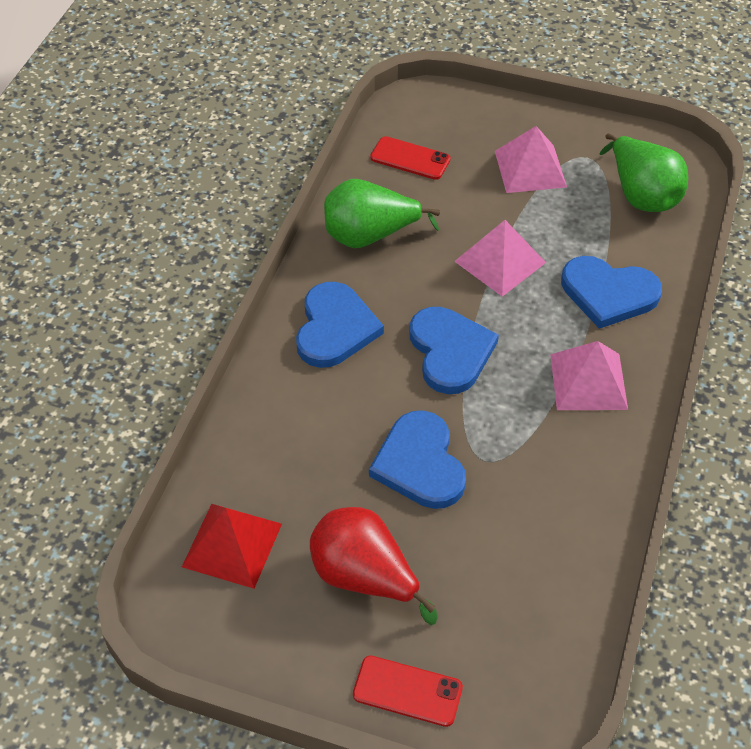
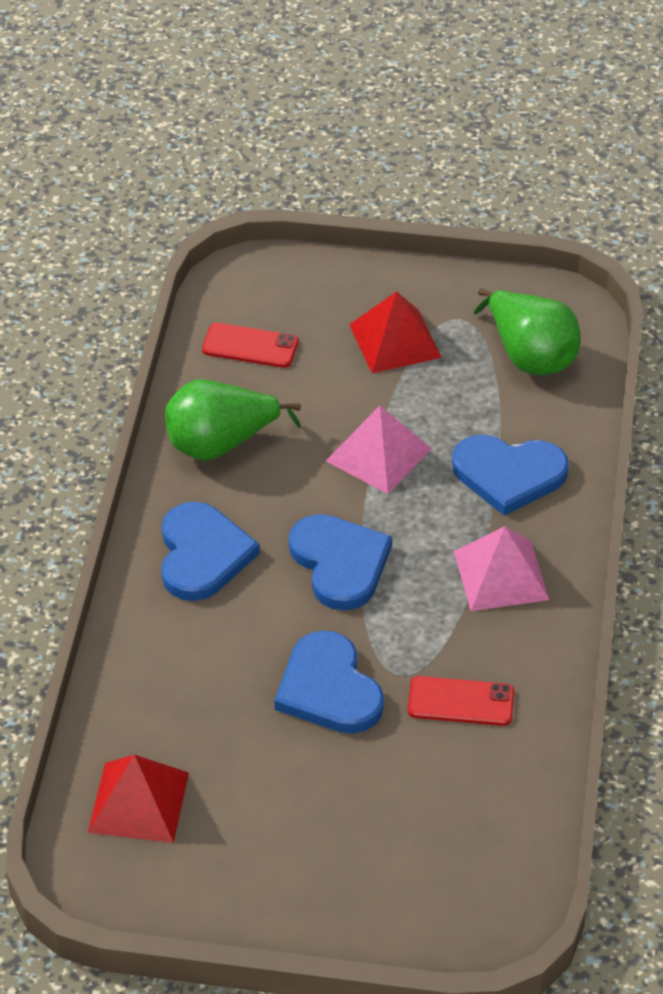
camera: 10 degrees left, 5 degrees down
red pear [310,507,438,625] -> none
red phone [353,656,463,727] -> red phone moved to [408,676,514,726]
pink pyramid [495,126,567,193] -> red pyramid [349,291,442,373]

